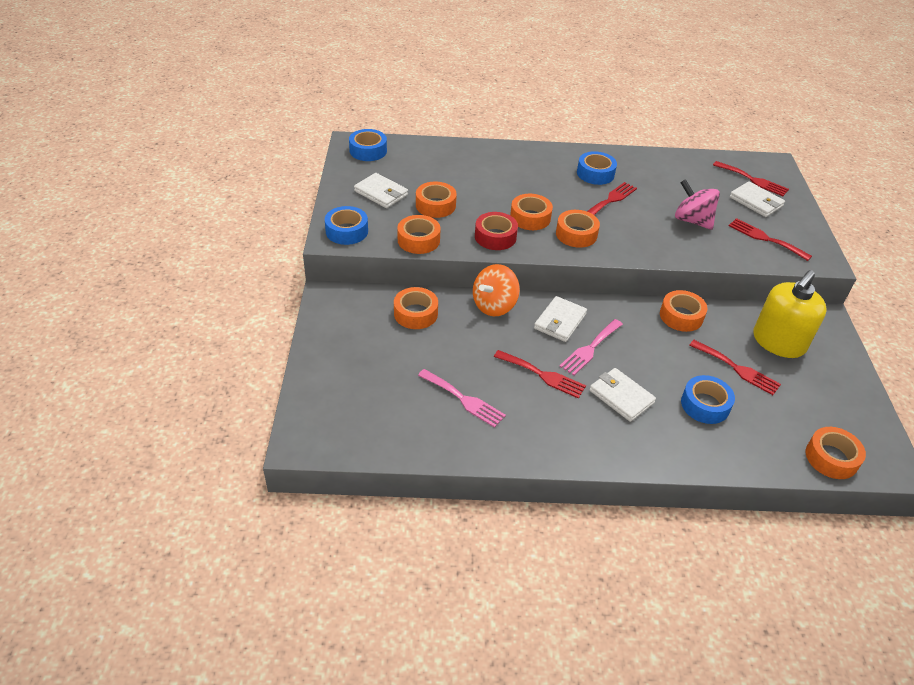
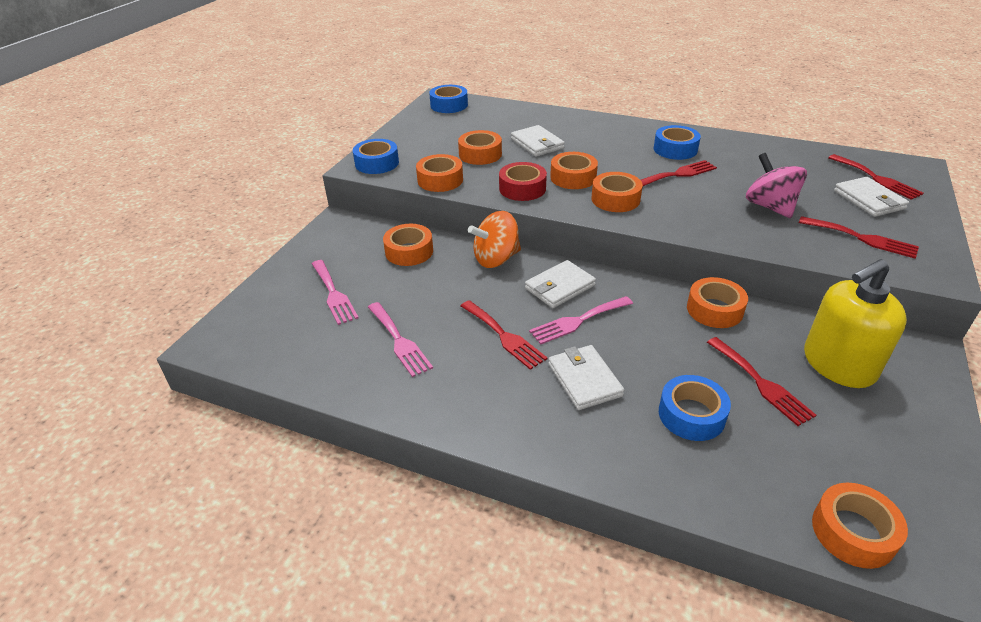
camera: 25 degrees right, 5 degrees down
white wallet [354,173,408,208] -> white wallet moved to [511,125,565,157]
red fork [729,218,812,261] -> red fork turned 150 degrees clockwise [799,216,919,258]
none -> pink fork [312,260,358,325]

